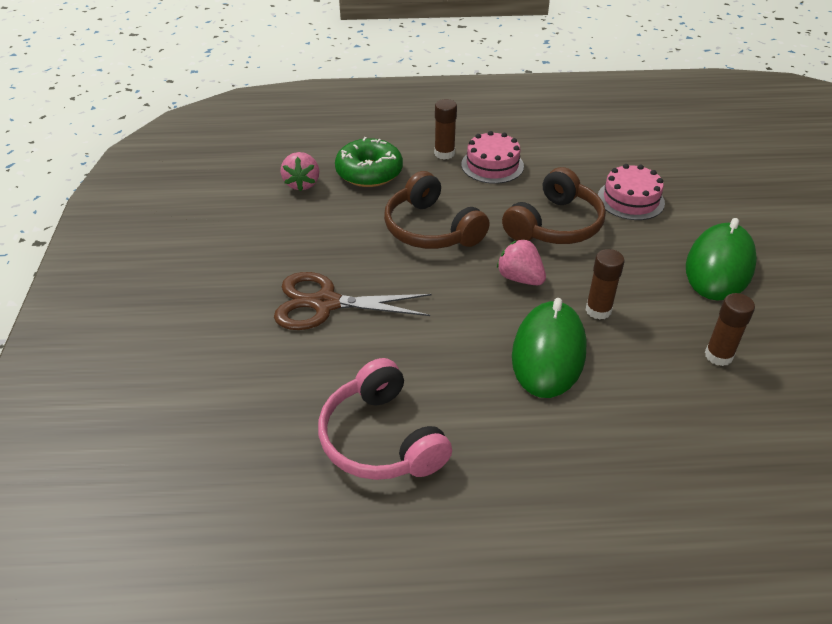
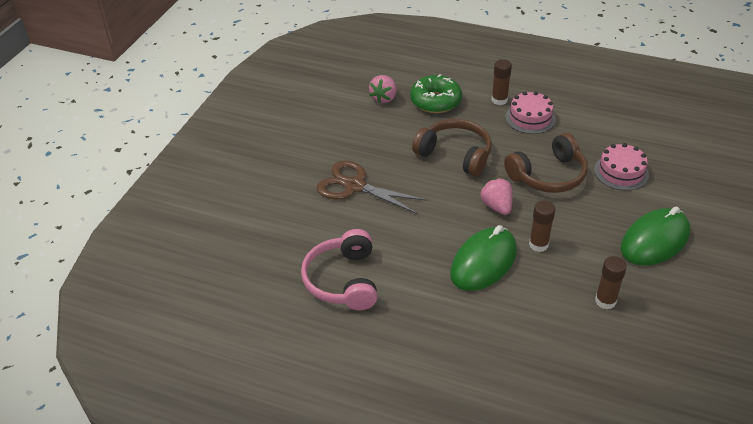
camera: 25 degrees right, 0 degrees up
brown headphones [384,171,490,249] -> brown headphones turned 135 degrees clockwise [412,119,492,176]

